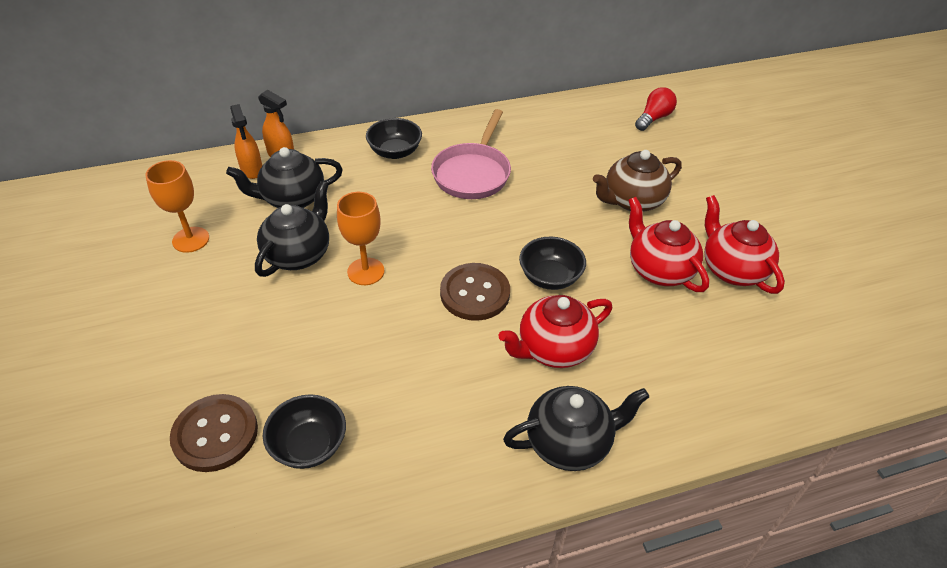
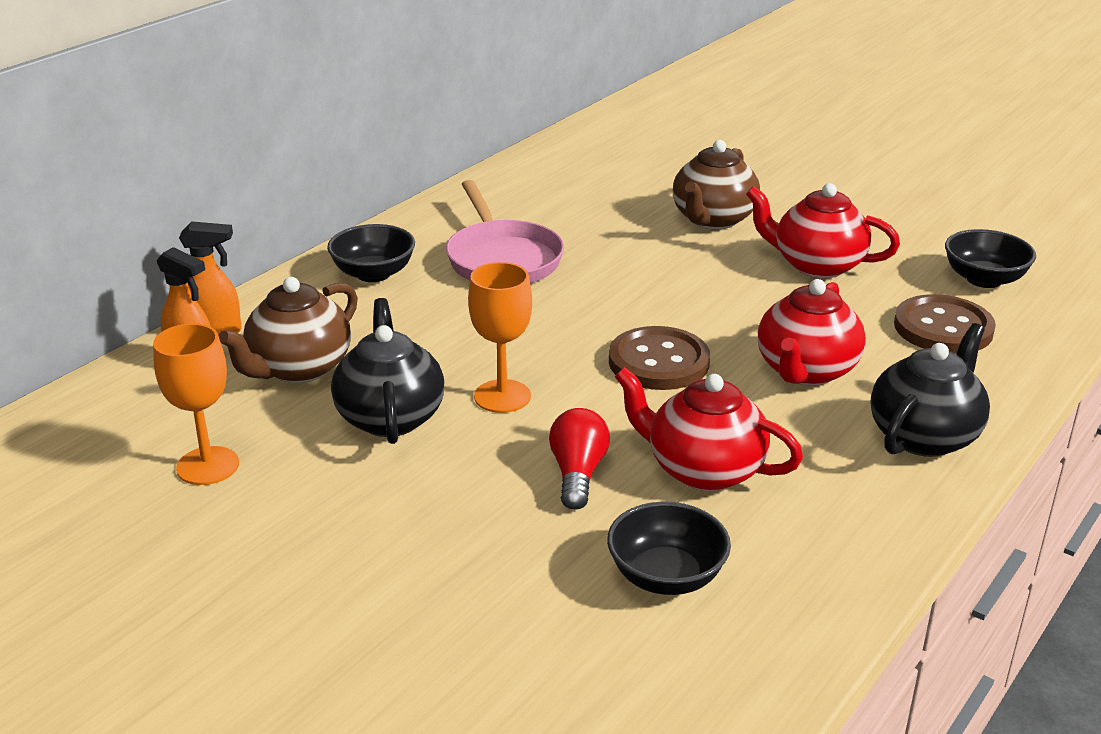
camera: 35 degrees left, 15 degrees down
brown button [170,394,258,472] -> brown button moved to [894,294,996,354]
black teapot [226,147,343,208] -> brown teapot [218,277,358,383]
black bowl [519,237,586,290] -> black bowl moved to [945,229,1036,288]
red light bulb [635,87,677,131] -> red light bulb moved to [549,408,610,510]
red teapot [704,195,785,294] -> red teapot moved to [615,367,803,491]

